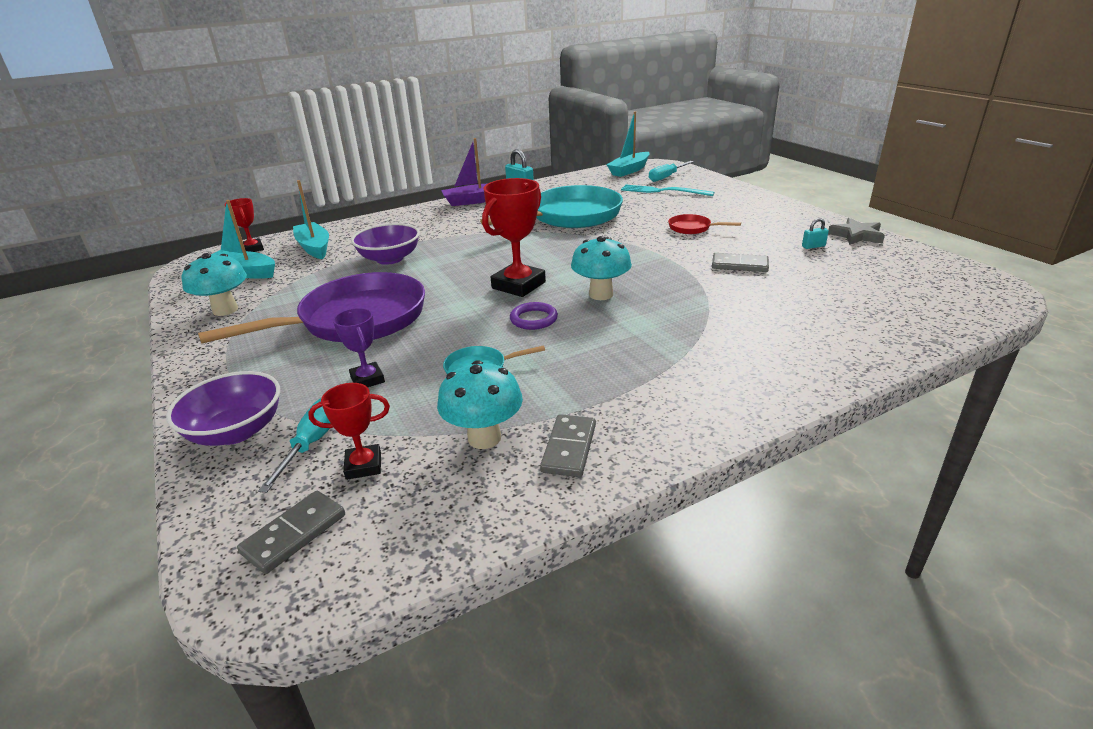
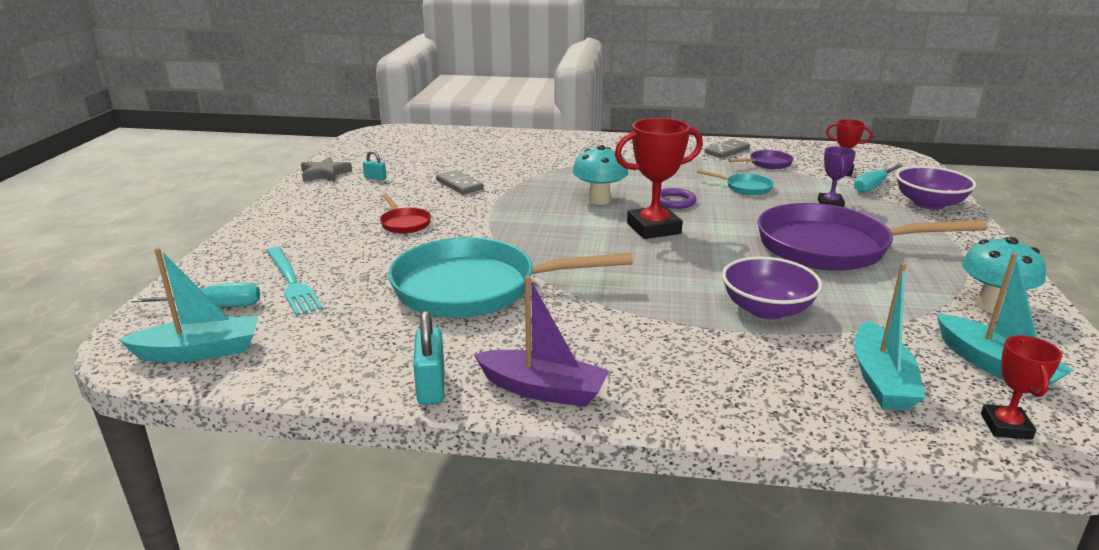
camera: 145 degrees left, 5 degrees down
grey domino [237,491,345,574] -> none
turquoise mushroom [437,360,523,449] -> purple pan [728,150,793,169]

